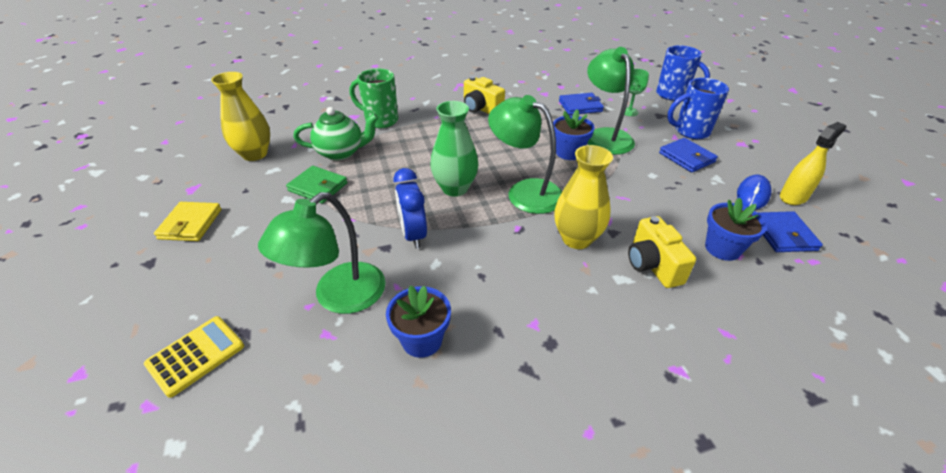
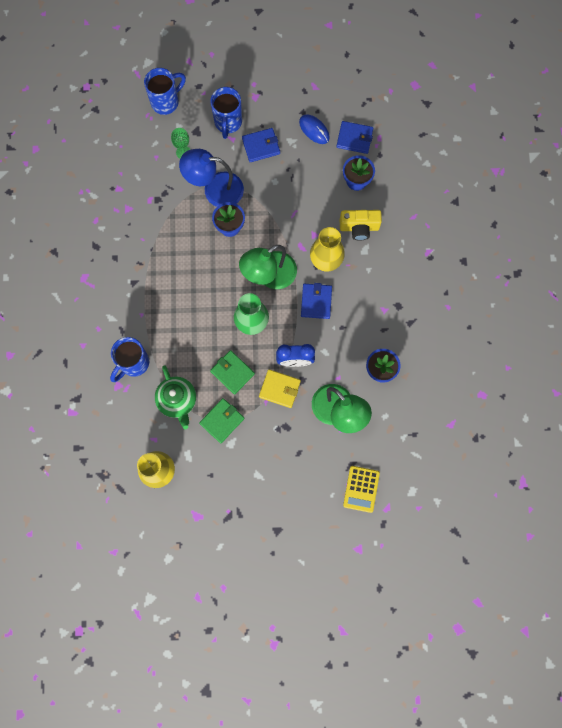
camera: 75 degrees left, 35 degrees up
yellow calculator [144,316,244,398] -> yellow calculator turned 135 degrees counterclockwise [343,466,380,513]
yellow wallet [154,202,222,241] -> yellow wallet moved to [259,369,301,408]
green teapot [294,107,378,160] -> green teapot turned 150 degrees clockwise [155,365,196,429]
green mug [350,69,398,128] -> blue mug [110,337,149,382]
yellow camera [464,76,505,114] -> none
blue wallet [559,93,604,115] -> blue wallet moved to [301,283,332,319]
green lamp [587,47,635,155] -> blue lamp [179,149,244,207]
yellow spray bottle [780,122,846,205] -> none
none -> green wallet [210,350,255,395]

